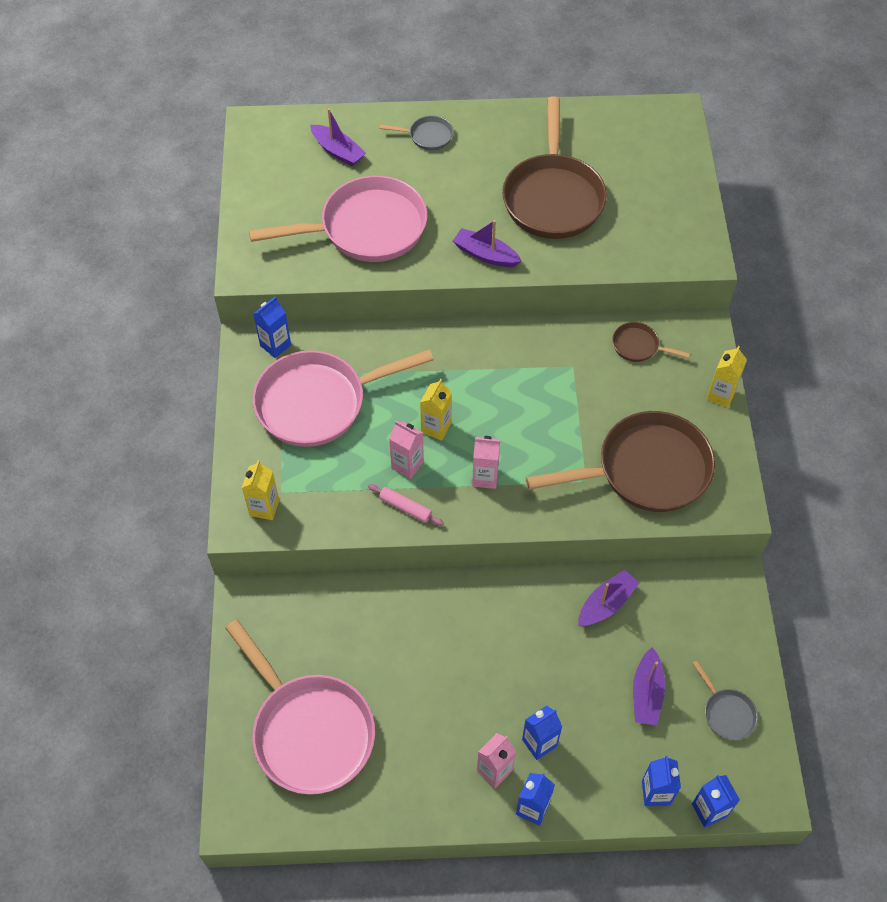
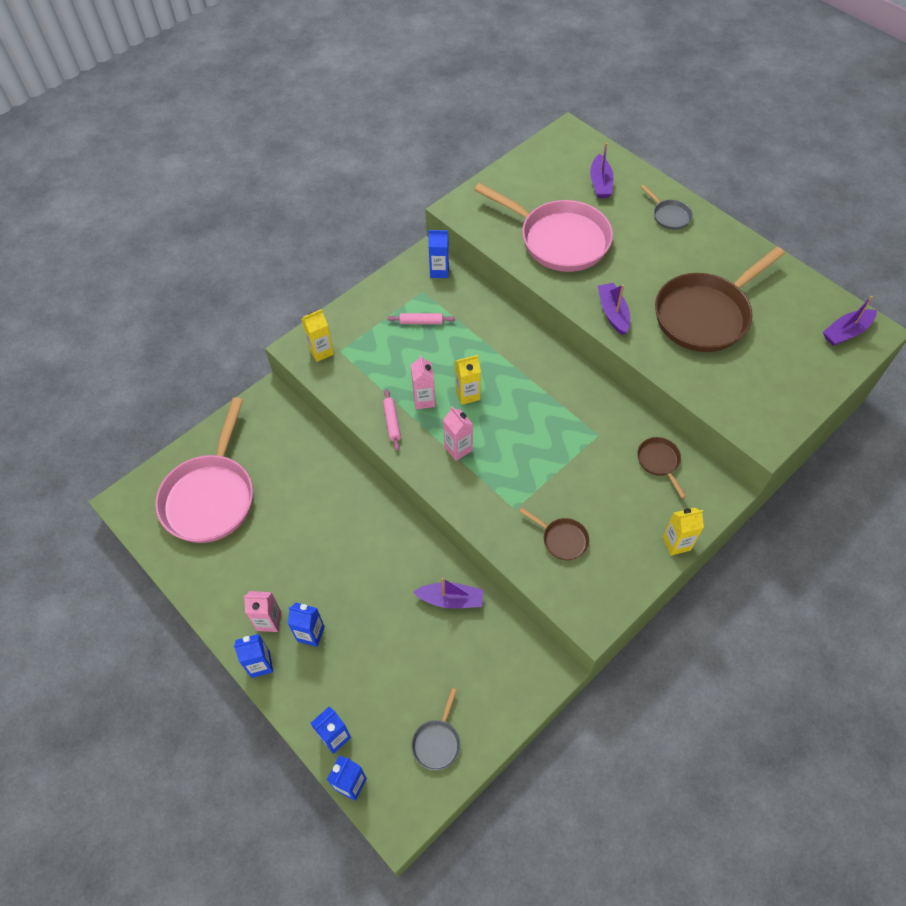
camera: 50 degrees right, 0 degrees up
pink pan [253,349,434,447] -> pink rolling pin [387,313,455,324]
brown pan [526,411,715,512] -> brown pan [519,508,589,560], size x0.44
purple boat [633,647,665,726] -> purple boat moved to [823,296,877,346]

